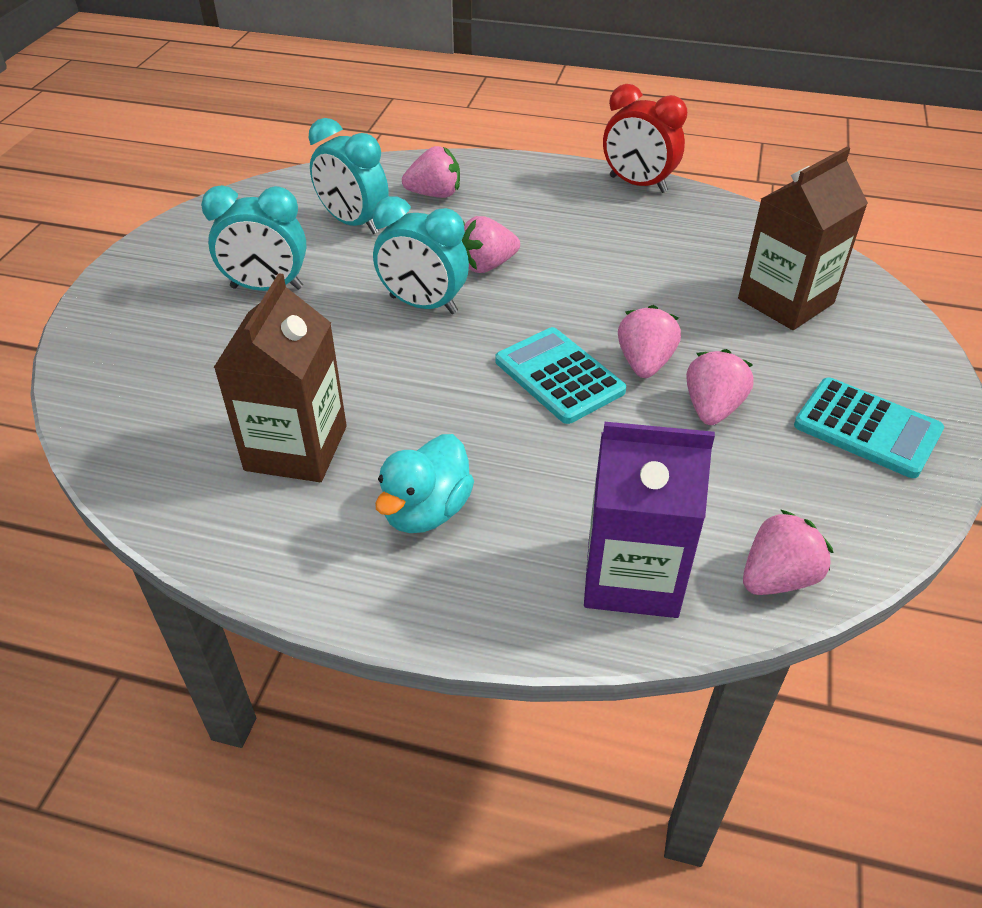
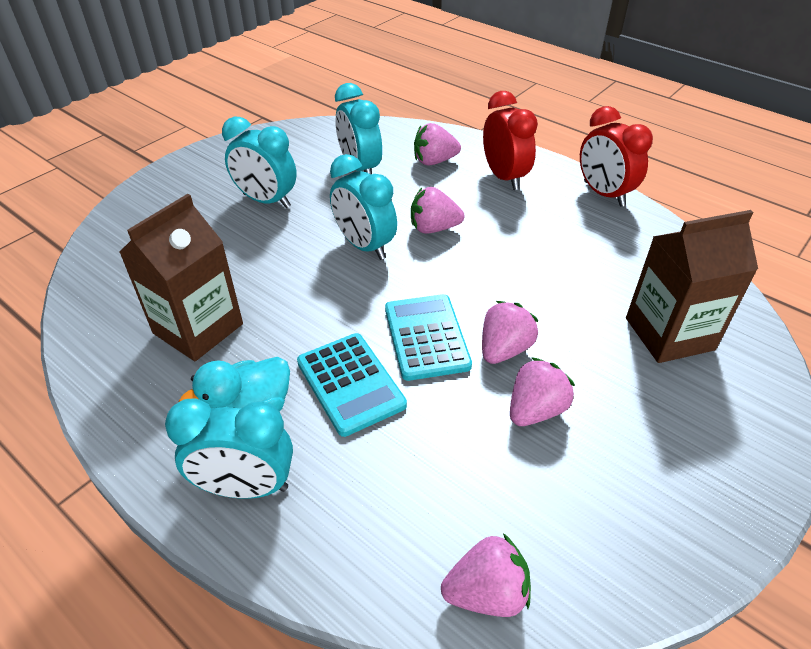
camera: 25 degrees right, 0 degrees up
pink strawberry [402,146,460,198] -> pink strawberry turned 150 degrees clockwise [414,123,461,166]
purple carton [584,422,715,618] -> none
turquoise calculator [794,377,944,478] -> turquoise calculator moved to [297,333,407,437]
none -> turquoise clock [165,399,293,499]
none -> red clock [483,91,538,190]

